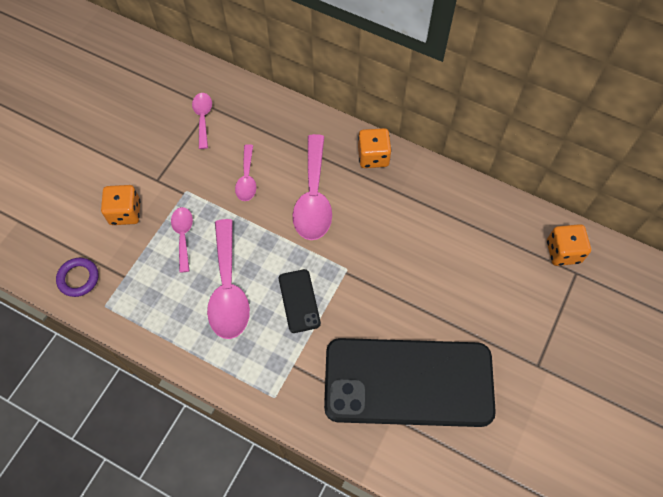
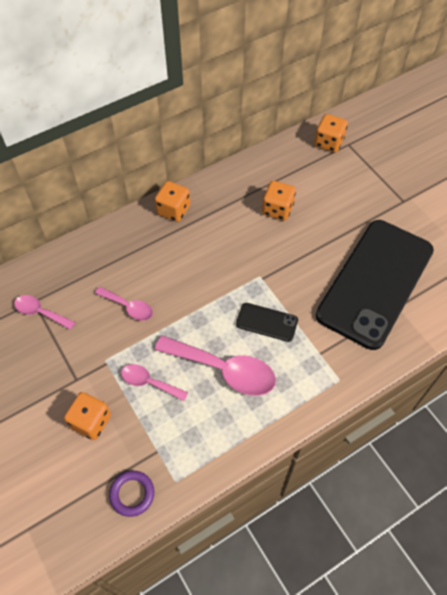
camera: 60 degrees left, 5 degrees down
pink spoon [293,134,332,240] -> none
none -> orange dice [262,181,296,221]

